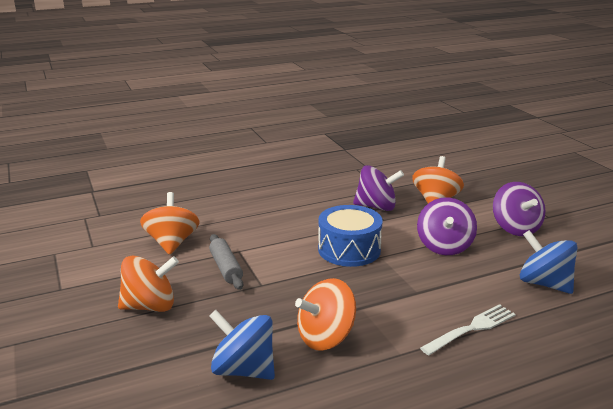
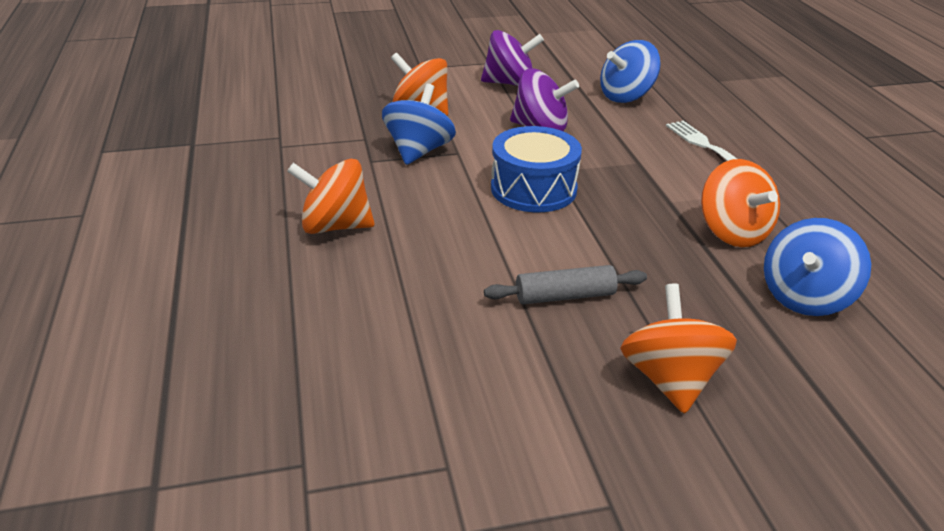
camera: 80 degrees left, 10 degrees up
orange spinning top [140,192,200,255] -> orange spinning top moved to [287,159,375,234]
purple spinning top [353,165,404,211] -> blue spinning top [382,84,456,165]

